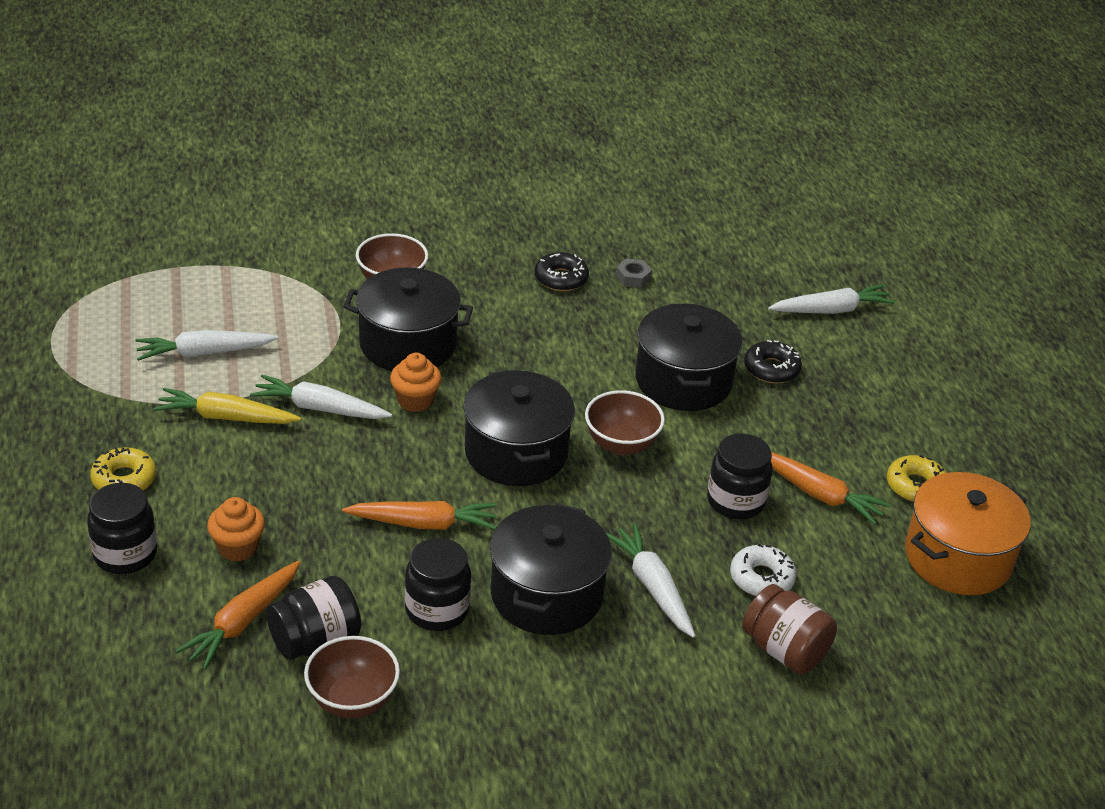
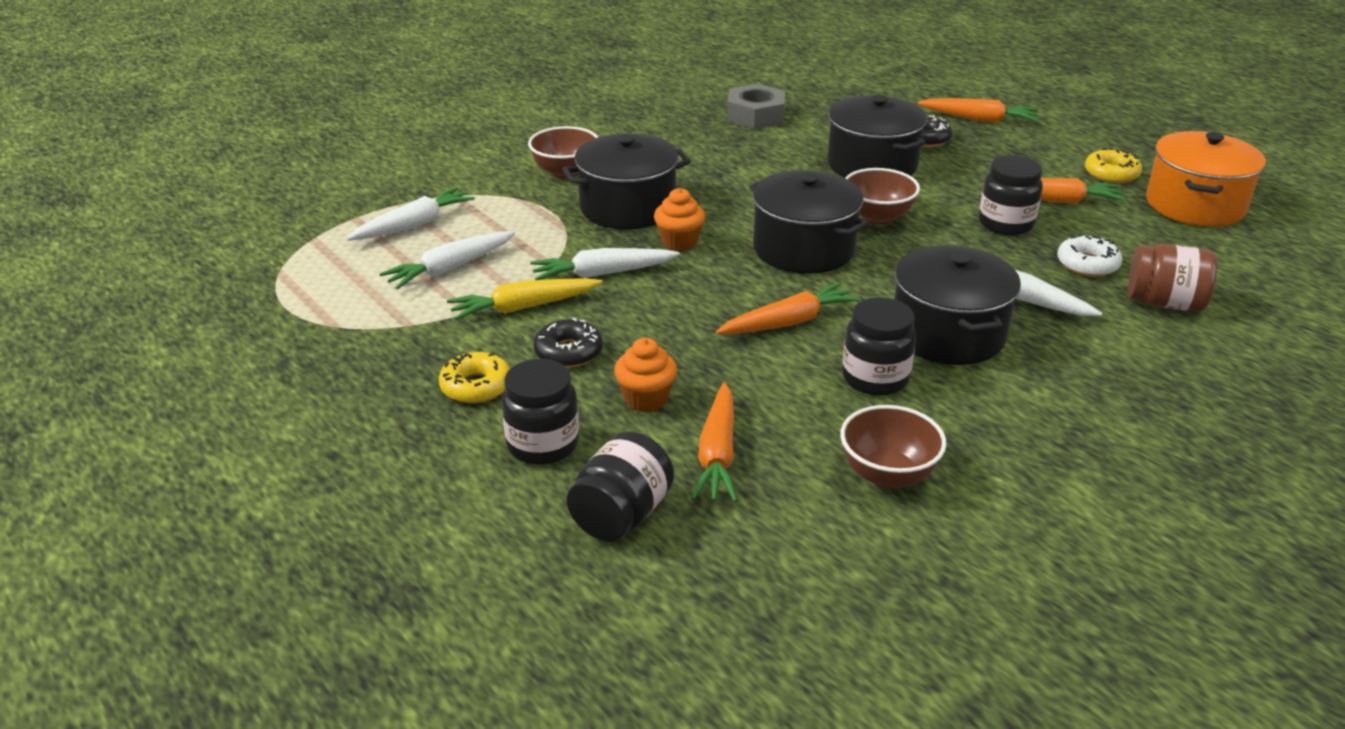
camera: 25 degrees left, 5 degrees down
black jar [266,576,361,660] -> black jar moved to [567,431,674,541]
black donut [535,252,589,291] -> black donut moved to [533,318,603,368]
grey nut [616,259,652,288] -> grey nut [727,84,785,129], size x1.97
white carrot [768,284,895,314] -> white carrot moved to [346,187,475,241]
none -> orange carrot [917,98,1039,123]

